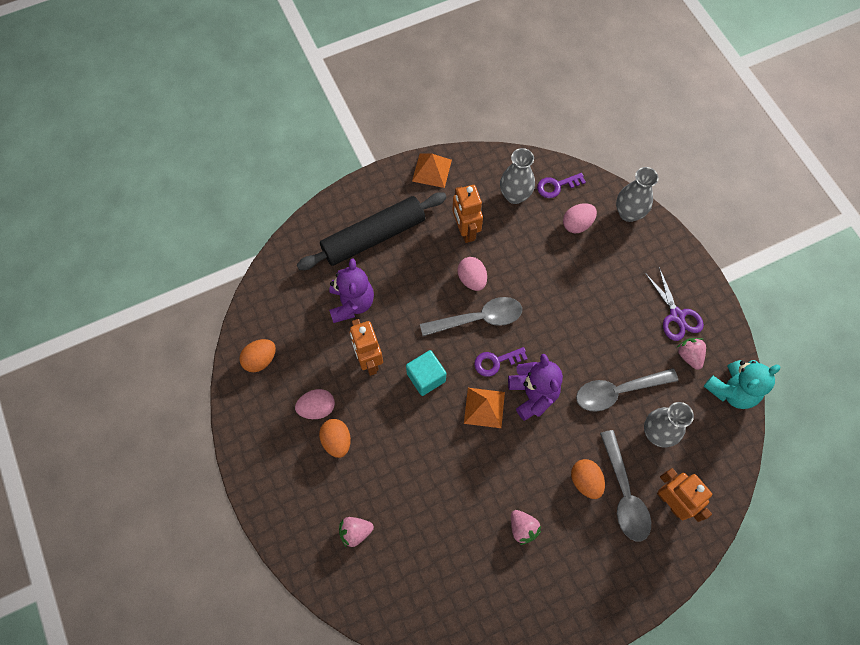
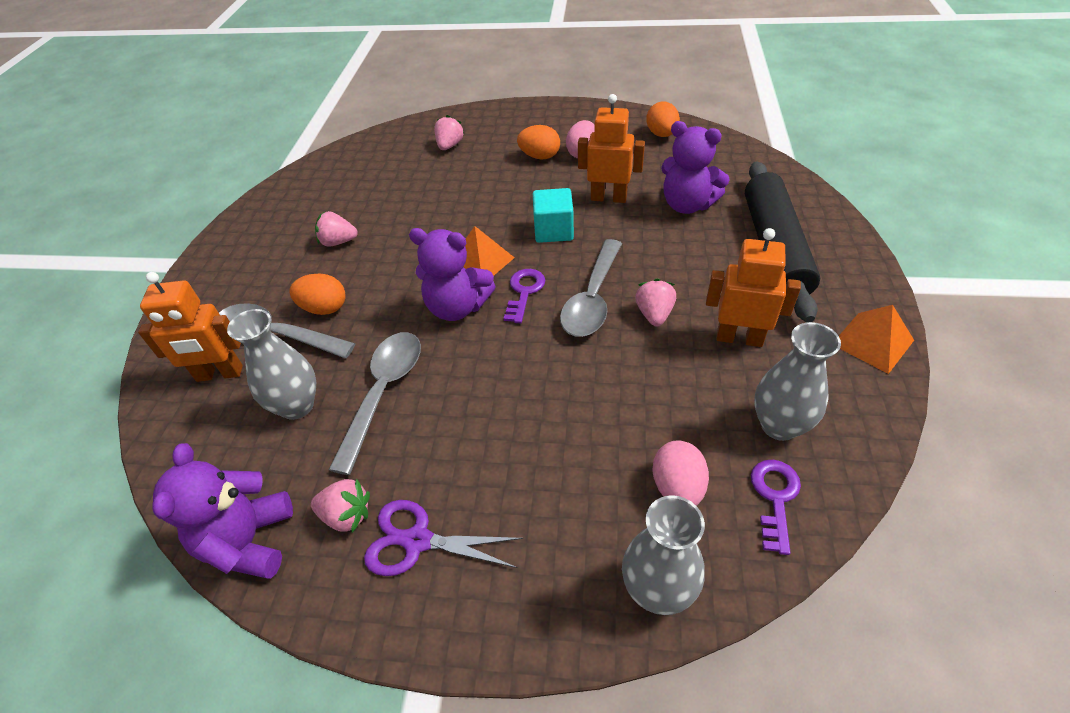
camera: 125 degrees right, 20 degrees down
pink egg [458,257,487,291] -> pink strawberry [635,278,676,327]
turquoise teddy bear [704,360,780,409] -> purple teddy bear [152,443,293,579]

